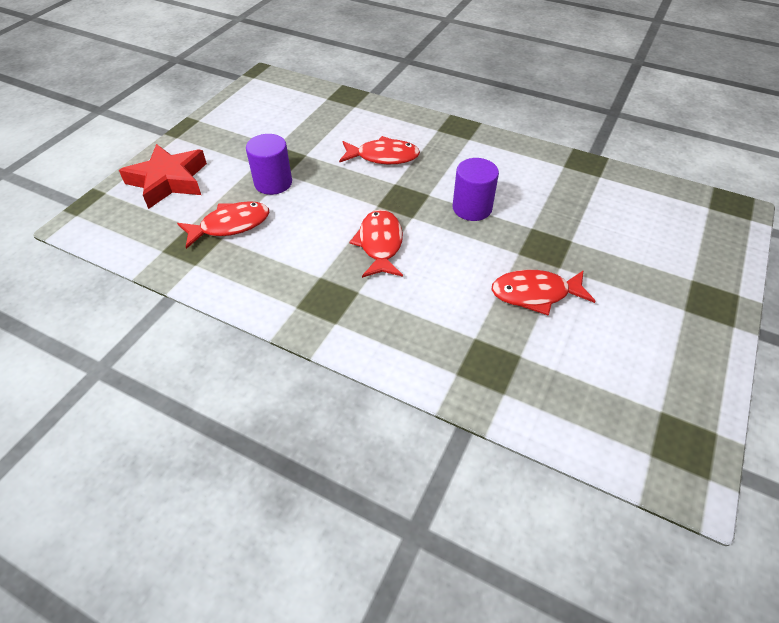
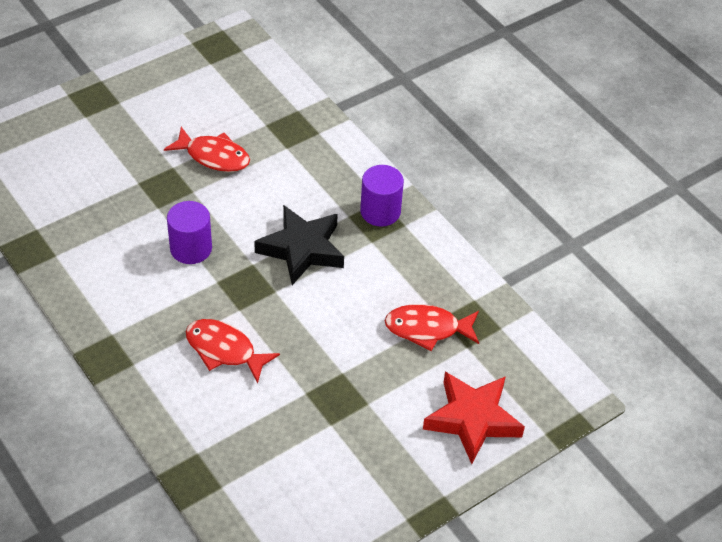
camera: 155 degrees left, 0 degrees up
purple cylinder [246,134,292,195] -> purple cylinder moved to [360,165,404,226]
red fish [349,209,403,278] -> black star [254,205,344,285]

